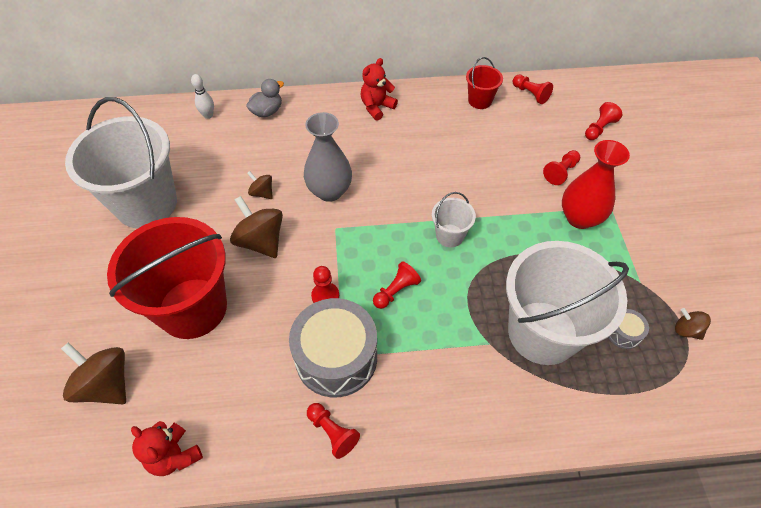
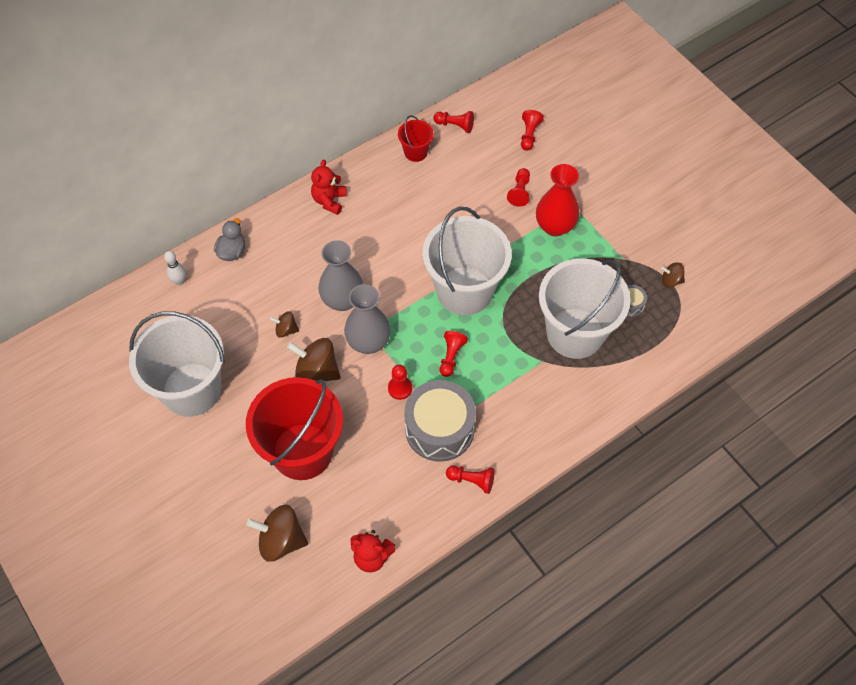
camera: 30 degrees left, 5 degrees up
white bucket [432,192,476,247] -> white bucket [423,207,512,315], size x2.23
none -> grey vase [344,284,391,354]

